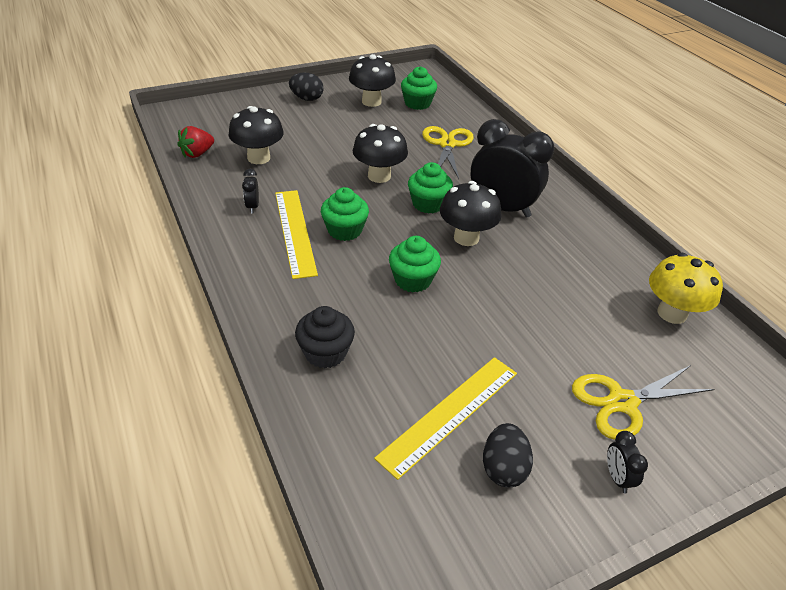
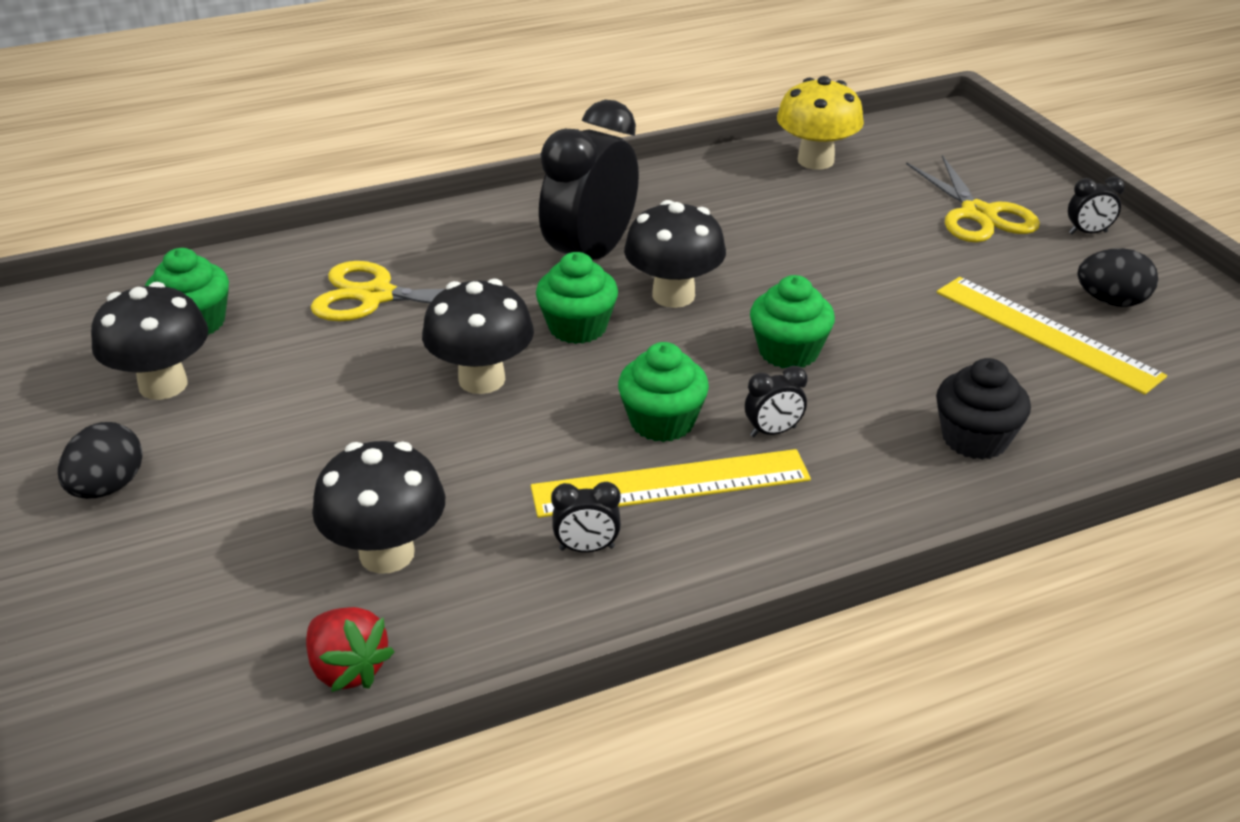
camera: 85 degrees left, 5 degrees down
none -> black clock [745,366,807,437]

